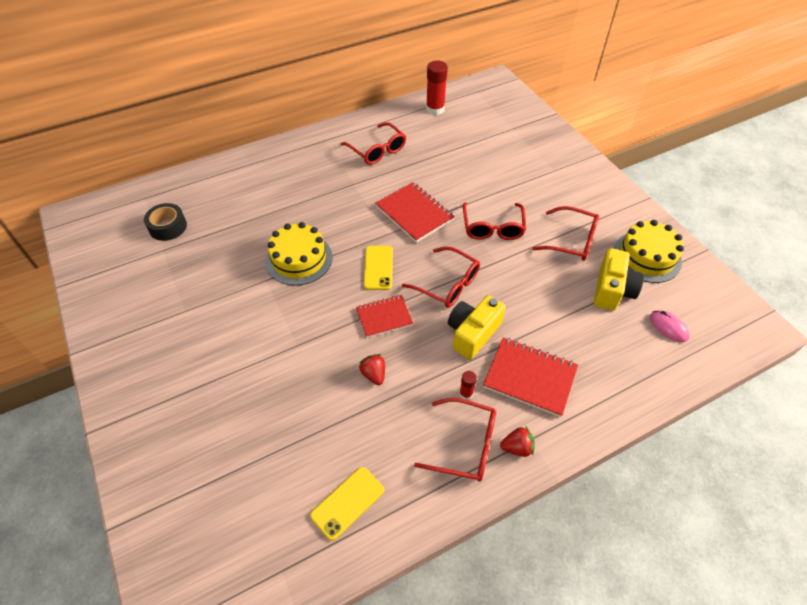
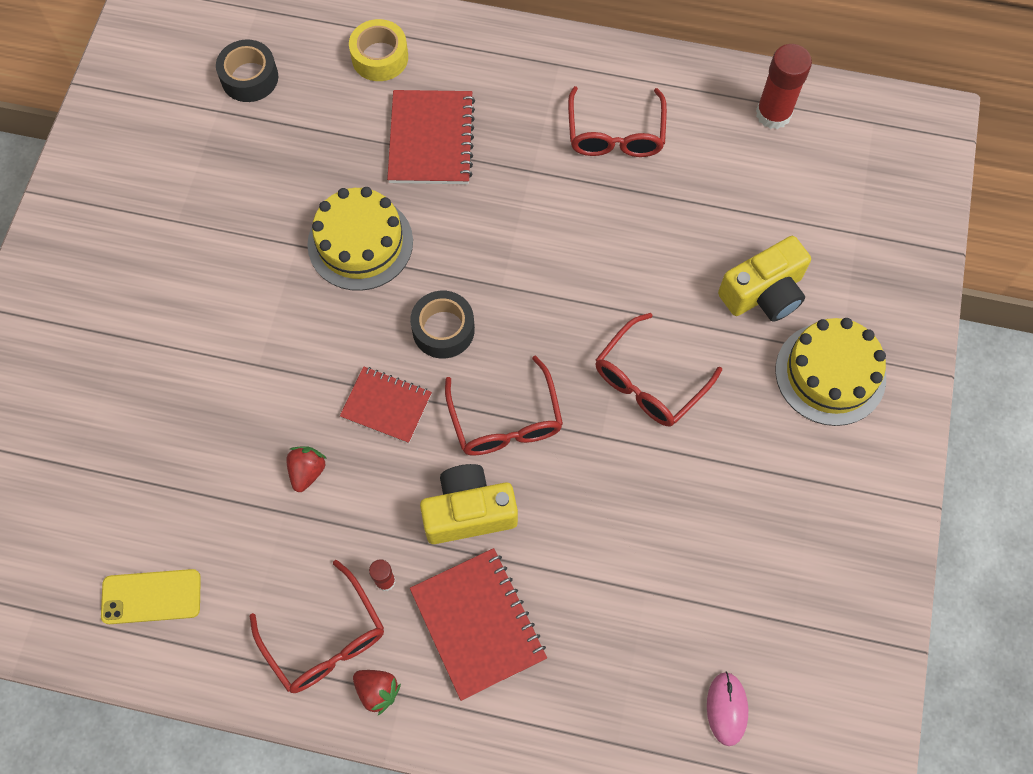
camera: 40 degrees right, 15 degrees up
yellow phone [364,246,393,290] -> black tape [410,291,475,359]
red notebook [375,182,454,243] -> red notebook moved to [387,90,475,184]
red glasses [532,206,599,261] -> none
yellow camera [594,248,644,311] -> yellow camera moved to [718,236,811,322]
yellow cake [614,220,684,283] -> yellow cake moved to [775,318,886,426]
none -> yellow tape [349,19,408,81]

